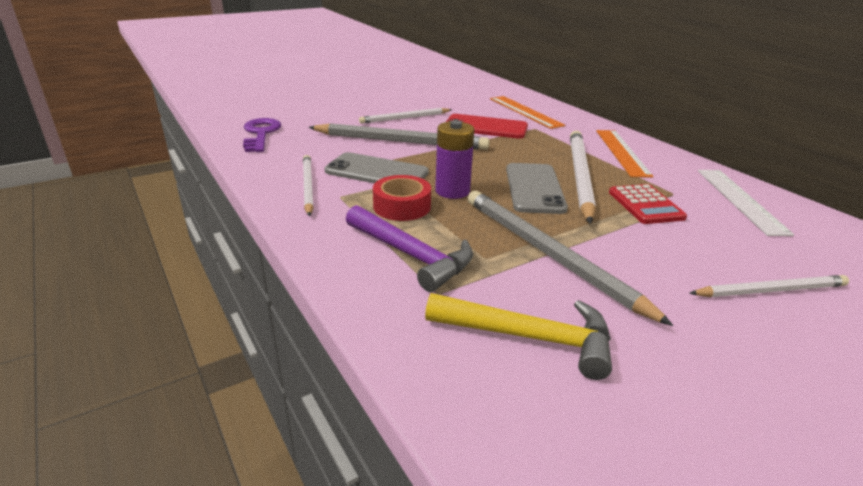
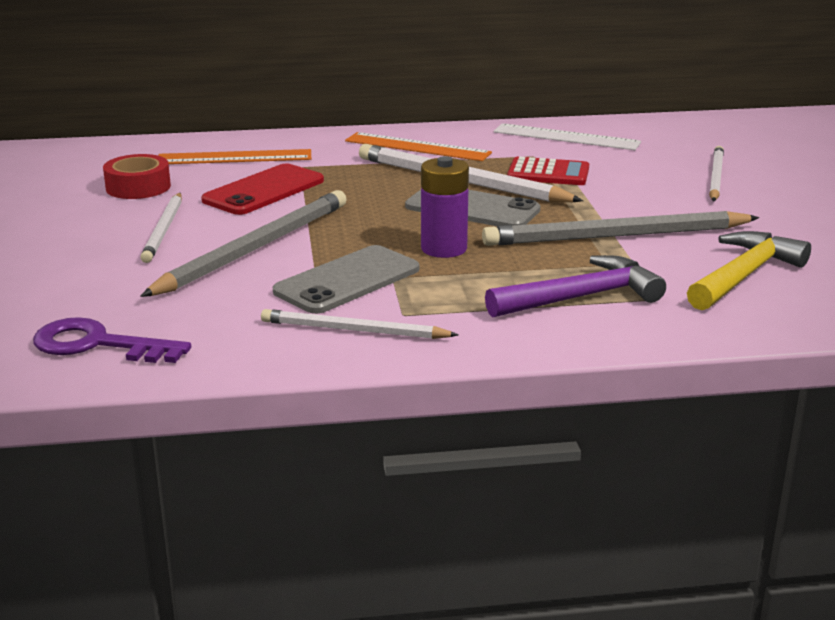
camera: 65 degrees left, 5 degrees down
red tape [373,175,431,221] -> red tape moved to [103,154,171,199]

